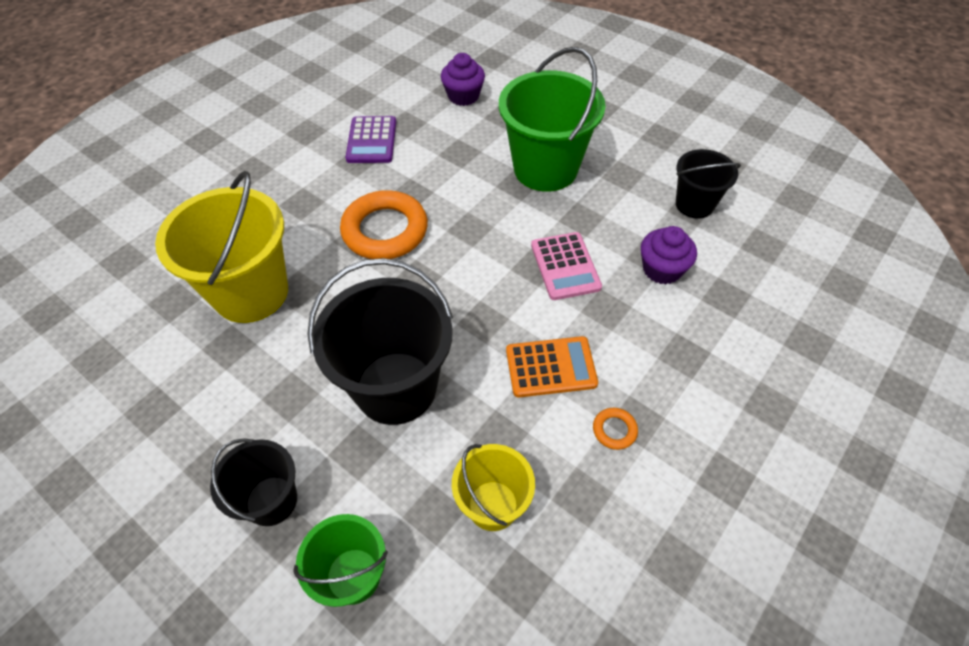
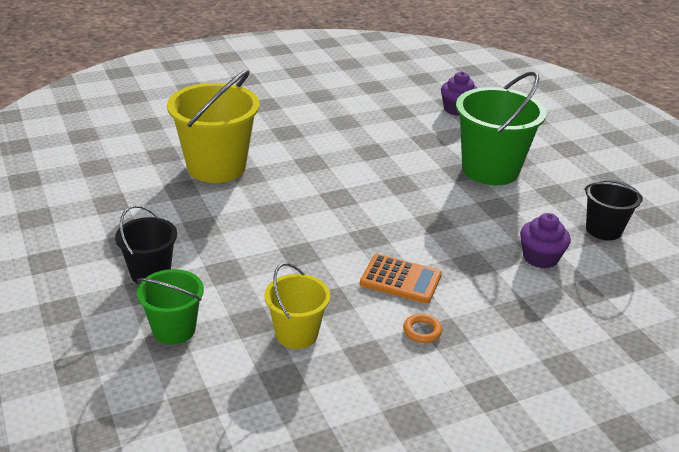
camera: 25 degrees right, 20 degrees down
black bucket [307,258,453,425] -> none
orange ring [340,190,428,259] -> none
purple calculator [345,116,396,163] -> none
pink calculator [531,232,602,300] -> none

